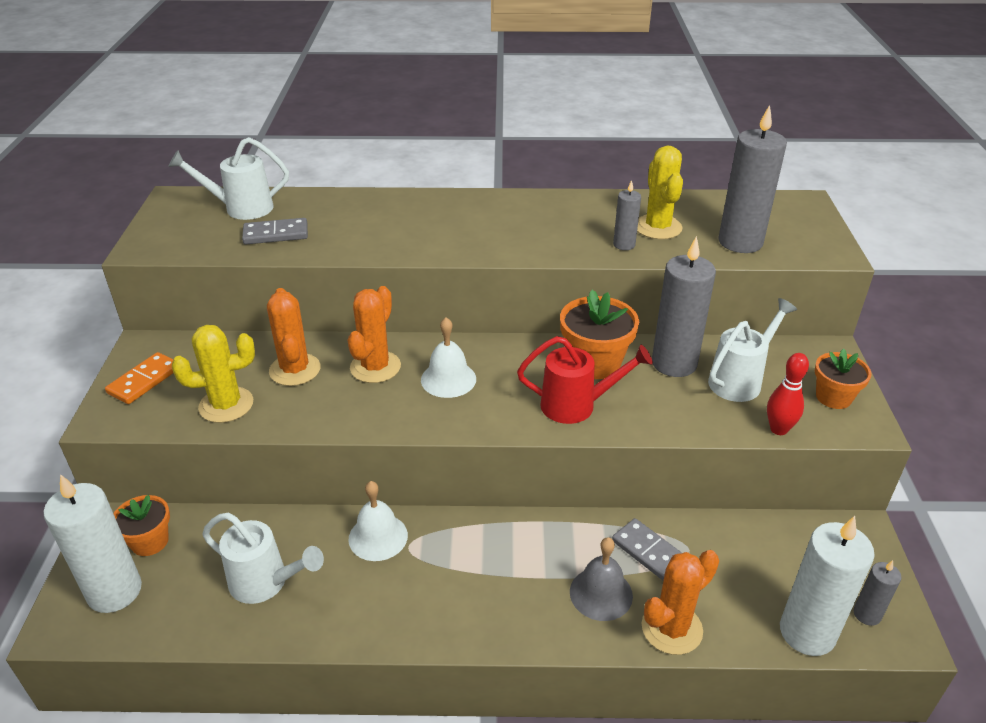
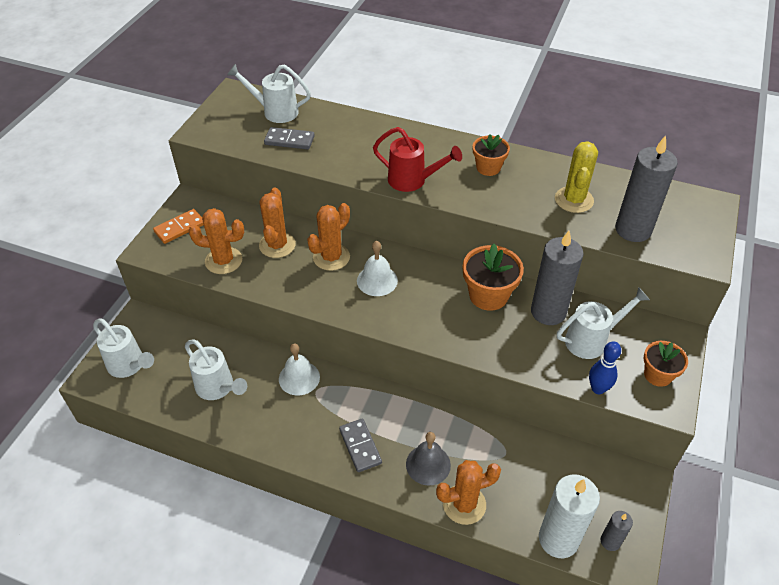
camera: 20 degrees right, 10 degrees up
white candle [43,474,142,613] -> white watering can [93,318,154,378]
orange flower pot [113,495,170,556] -> orange flower pot moved to [473,134,510,176]
yellow cactus [172,325,255,423] -> orange cactus [189,208,244,274]
red watering can [517,336,653,424] -> red watering can moved to [373,127,462,192]
grey domino [612,518,682,581] -> grey domino moved to [339,419,382,472]
grey candle [613,180,641,250] -> none
red bowling pin [767,353,809,435] -> blue bowling pin [589,341,621,394]

